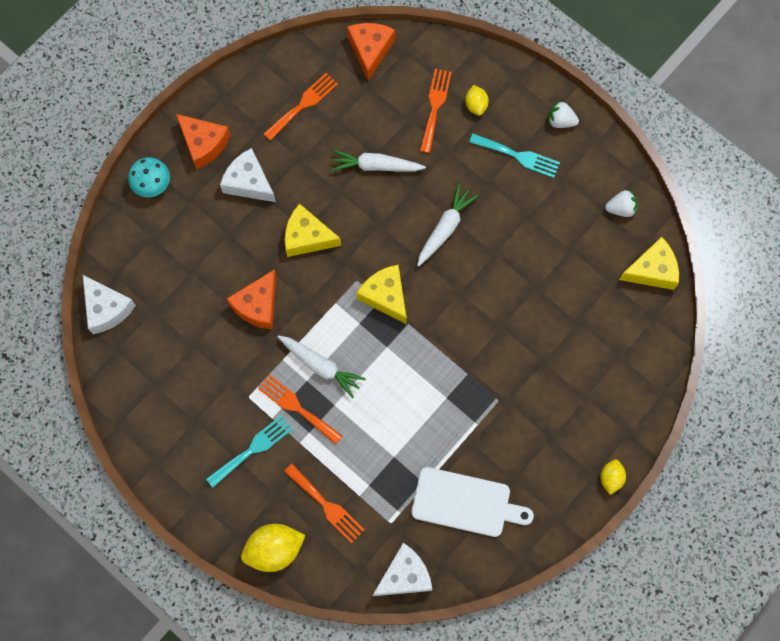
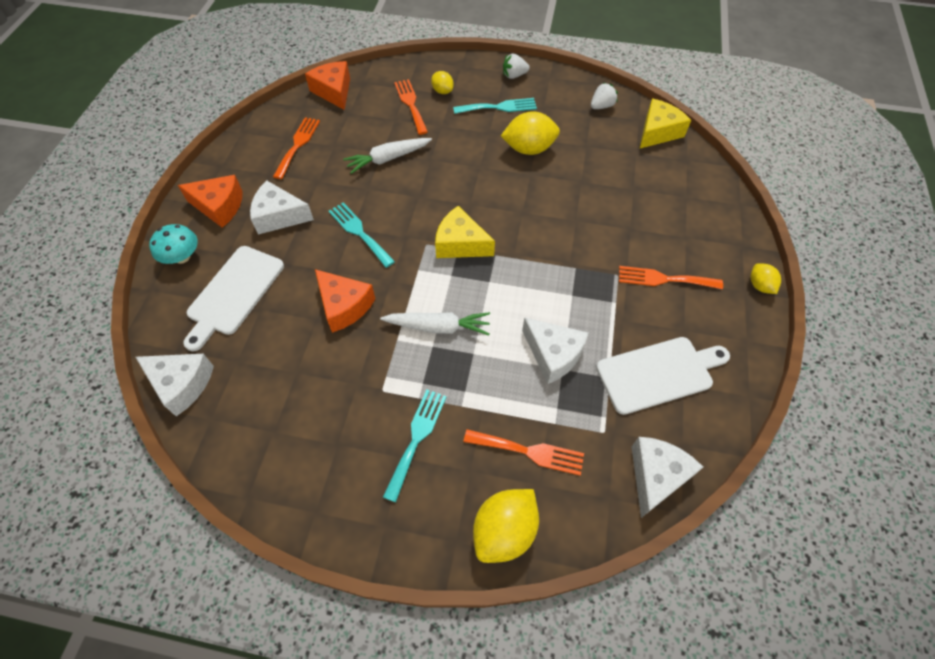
camera: 30 degrees left, 15 degrees down
orange cheese [227,269,277,329] -> orange cheese turned 45 degrees counterclockwise [315,269,375,333]
orange fork [258,375,342,445] -> orange fork moved to [619,266,723,289]
yellow cheese [285,203,341,257] -> turquoise fork [329,203,395,268]
white carrot [417,184,478,267] -> none
none -> white cutting board [183,246,284,351]
none -> yellow lemon [501,111,560,155]
none -> white cheese [522,317,588,384]

